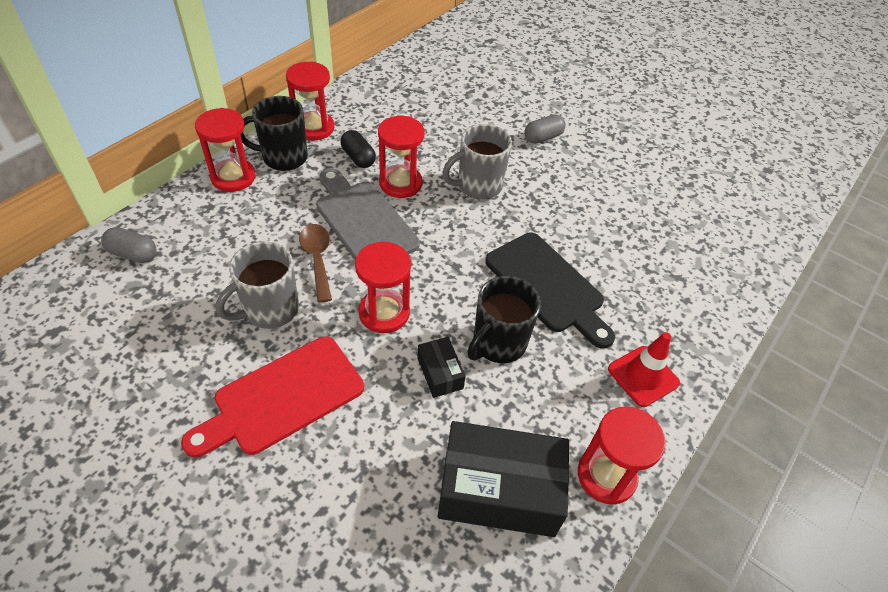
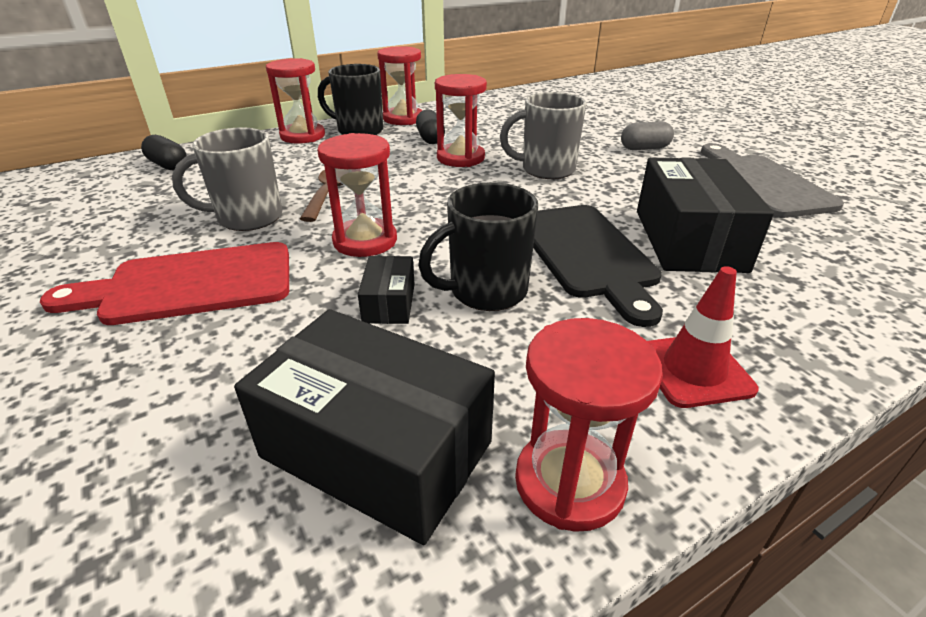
camera: 25 degrees right, 15 degrees down
grey capsule [101,227,157,263] -> black capsule [141,135,186,171]
grey cutting board [316,168,420,260] -> grey cutting board moved to [701,143,844,218]
none -> black box [637,157,774,273]

